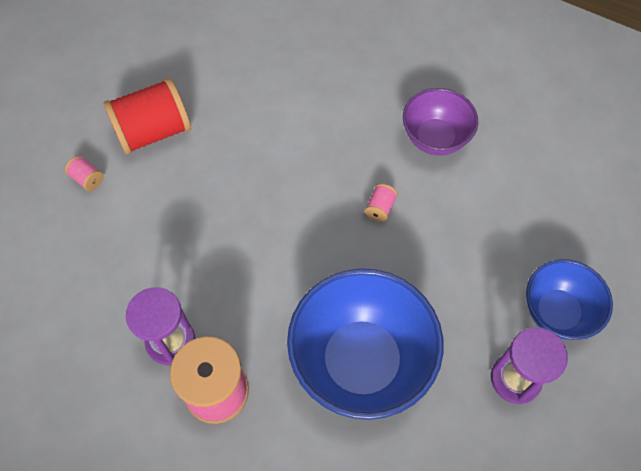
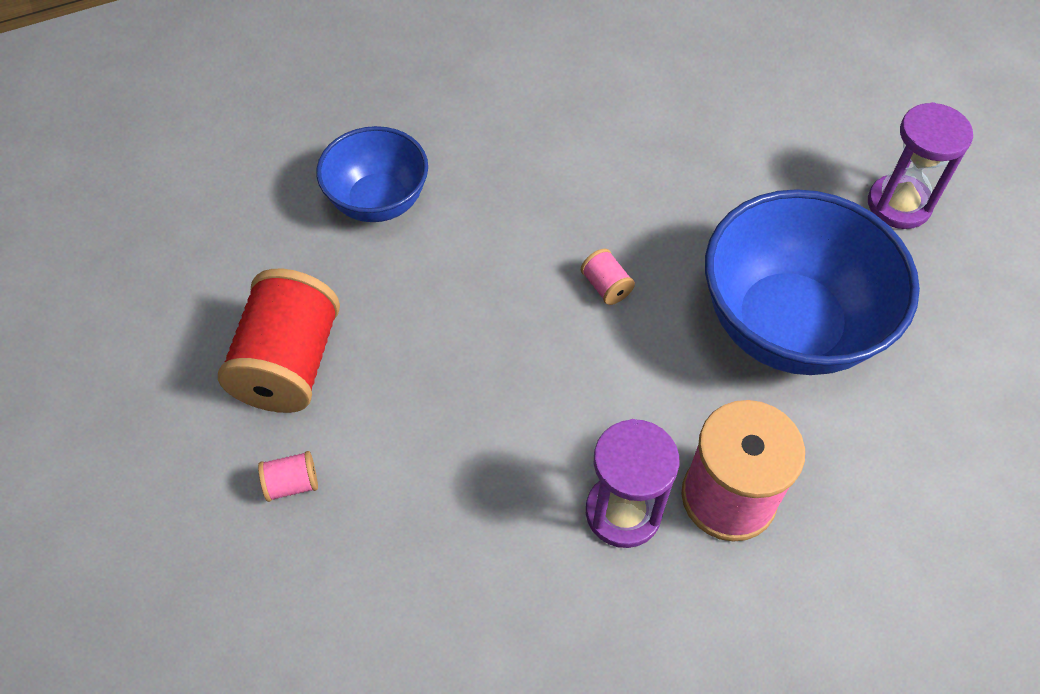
camera: 55 degrees left, 5 degrees down
pink spool [365,183,398,222] -> pink spool moved to [581,249,635,305]
purple bowl [403,88,478,155] -> none
blue bowl [526,259,613,340] -> blue bowl moved to [316,126,428,222]

